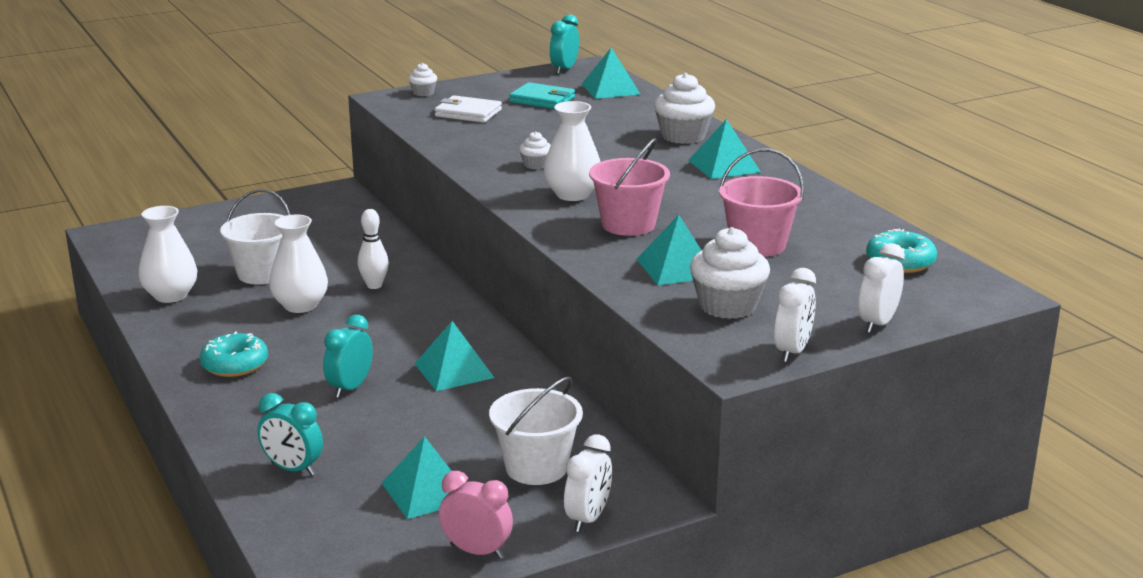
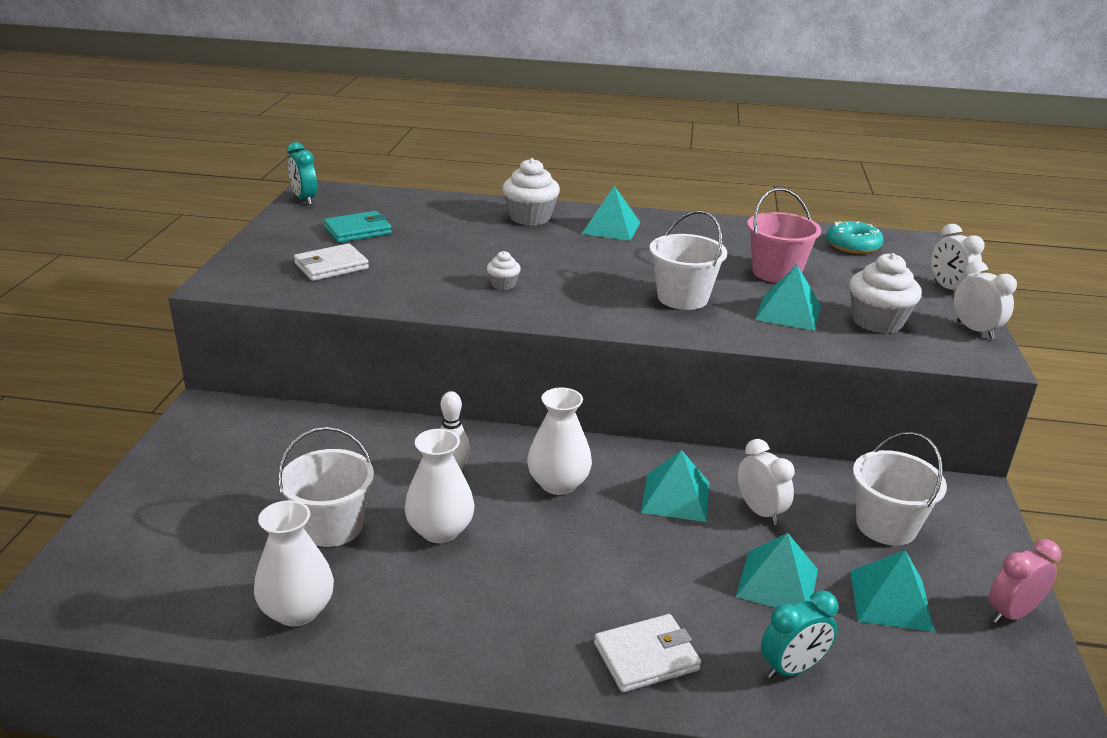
camera: 55 degrees left, 5 degrees up
turquoise donut [199,331,268,377] -> none
turquoise clock [323,315,373,398] -> none
white cupcake [408,63,437,96] -> none
white vase [544,101,600,201] -> white vase moved to [527,387,592,495]
white clock [564,434,612,532] -> white clock moved to [738,439,795,525]
turquoise pyramid [582,48,641,99] -> turquoise pyramid moved to [736,533,818,608]
pink bucket [589,138,670,236] -> white bucket [649,210,727,310]
none -> white wallet [594,614,701,692]

